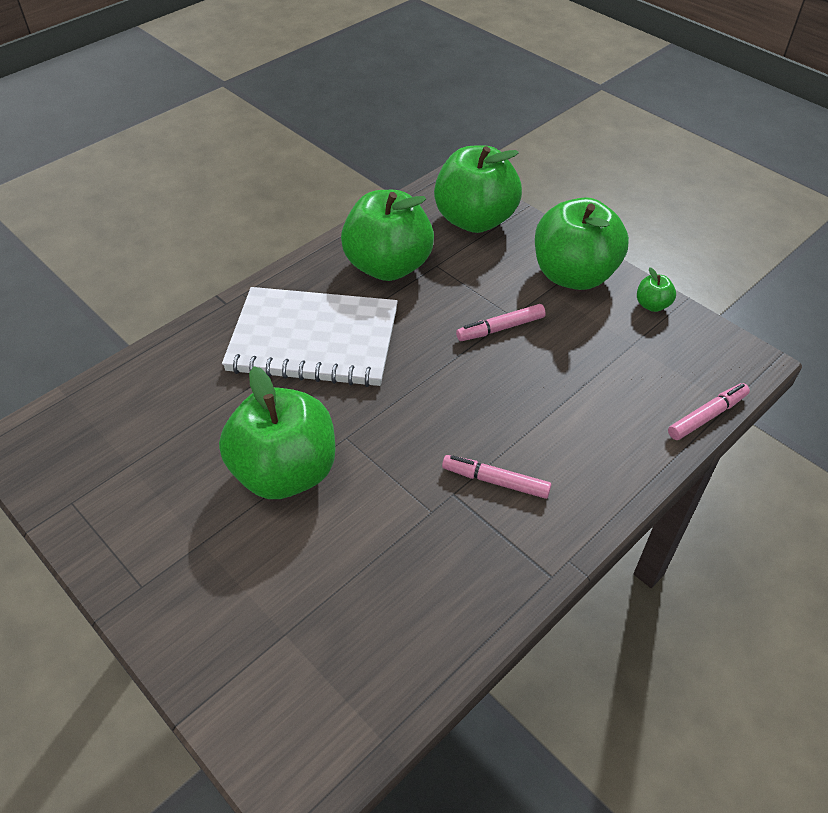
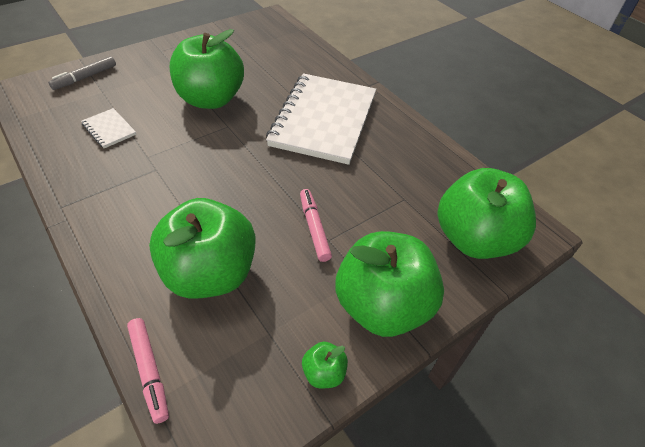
camera: 95 degrees right, 0 degrees up
green apple [341,190,434,281] -> green apple moved to [149,198,256,299]
pink marker [442,455,551,499] -> none
none -> grey marker [48,56,116,90]
none -> white notebook [81,108,136,148]

